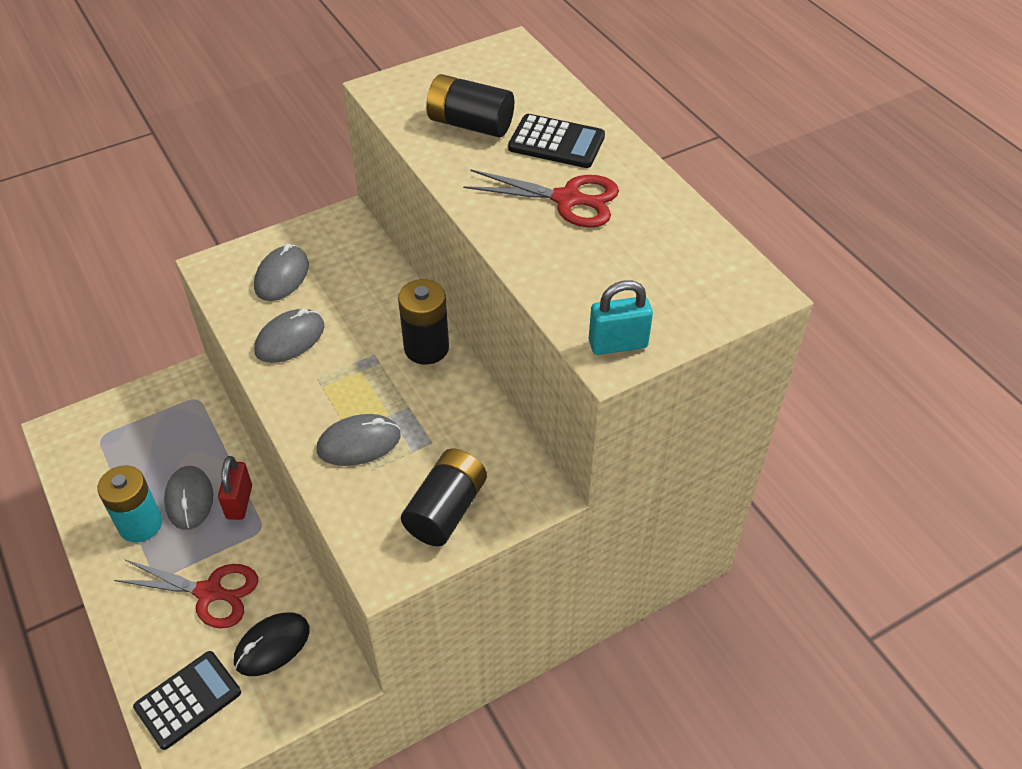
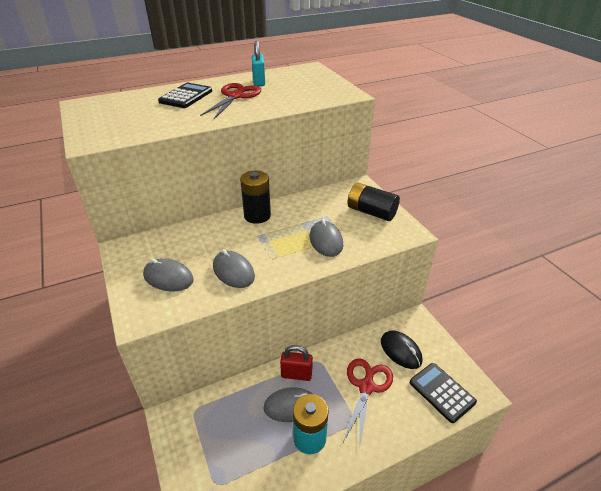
camera: 85 degrees left, 10 degrees down
black battery [426,74,514,137] -> none
turquoise padlock [589,280,653,355] -> turquoise padlock moved to [252,41,265,86]

